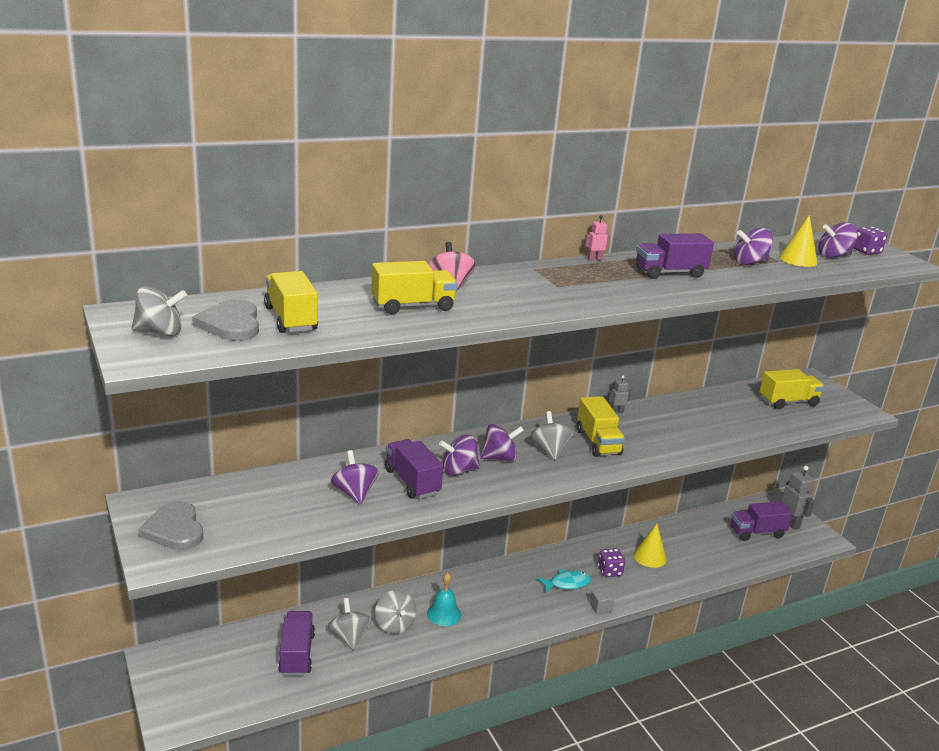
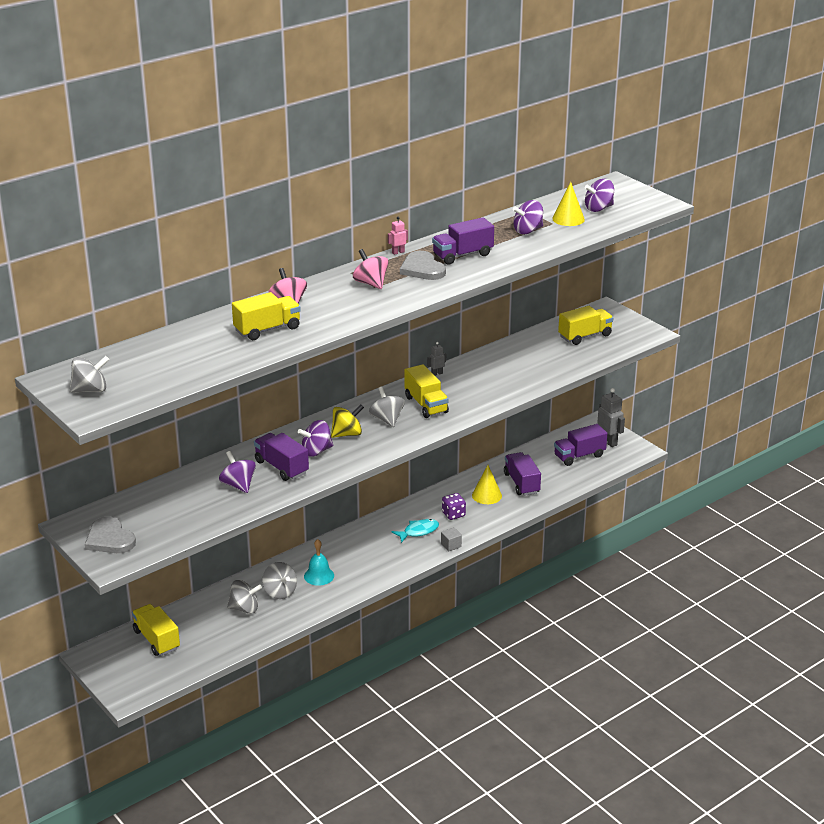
camera: 10 degrees left, 5 degrees up
grey heart [192,299,259,341] -> grey heart moved to [400,251,446,280]
yellow truck [264,271,318,333] -> yellow truck moved to [132,604,180,656]
purple truck [278,611,315,676] -> purple truck moved to [504,452,541,496]
grey spinning top [328,598,371,650] -> grey spinning top turned 120 degrees clockwise [227,580,262,614]
purple spinning top [480,424,524,462] -> yellow spinning top [331,404,364,438]
purple dice [853,227,887,255] -> none
none -> pink spinning top [353,249,389,289]

